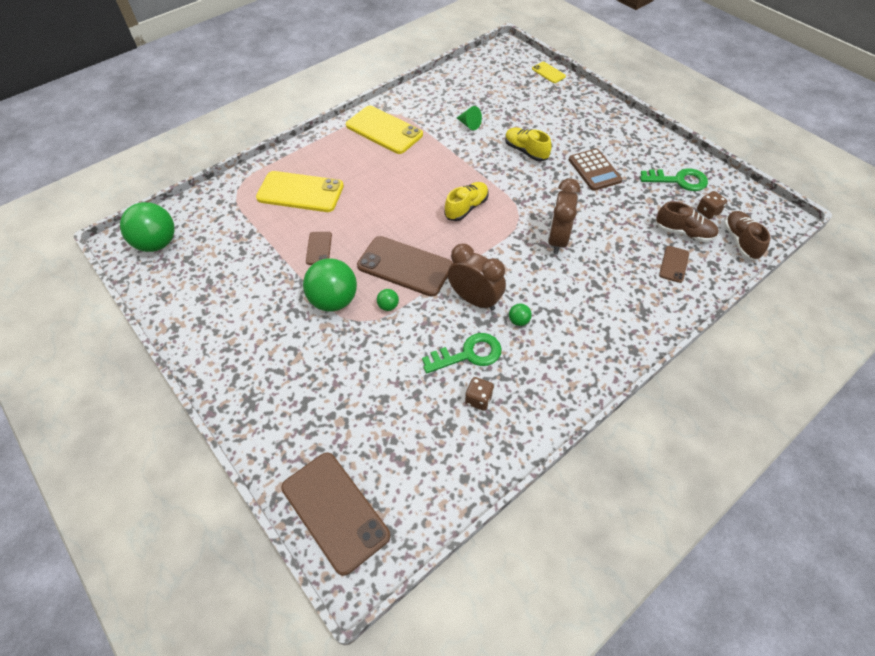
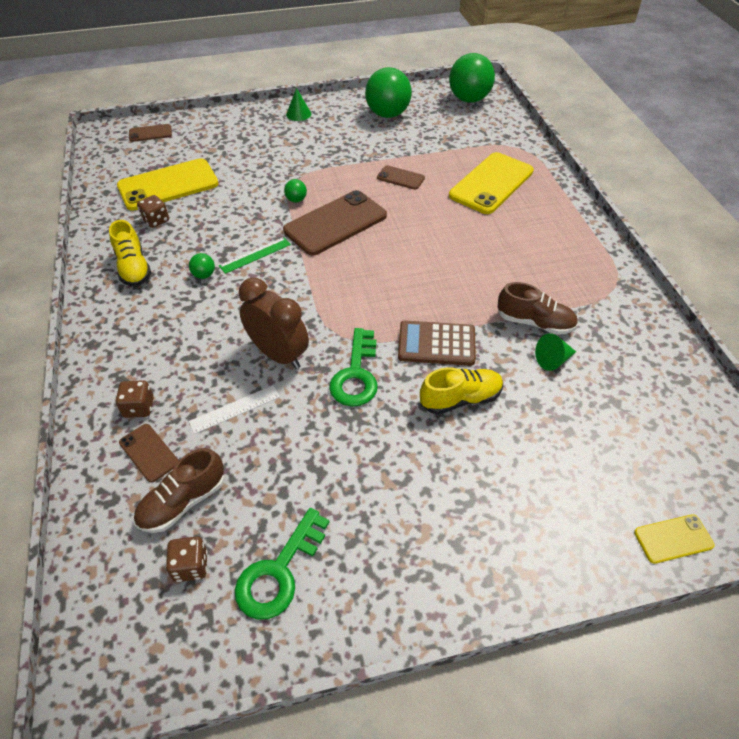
camera: 115 degrees right, 5 degrees down
brown phone [281,452,390,576] -> brown phone [129,124,172,142], size x0.49
green ball [303,258,357,312] -> green ball moved to [365,67,412,118]
yellow phone [346,106,423,154] -> yellow phone moved to [117,158,219,211]
green key [422,333,502,373] -> green key moved to [329,328,378,407]
yellow shoe [444,182,489,221] -> yellow shoe moved to [109,220,151,286]
brown clock [448,243,506,310] -> green ruler [219,237,291,274]
brown calculator [569,148,622,191] -> brown calculator moved to [398,321,476,366]
brown shoe [724,211,771,261] -> brown shoe moved to [497,282,578,335]
none -> brown dice [115,380,154,418]
none -> white ruler [188,385,280,434]
none -> green cone [286,88,311,121]

